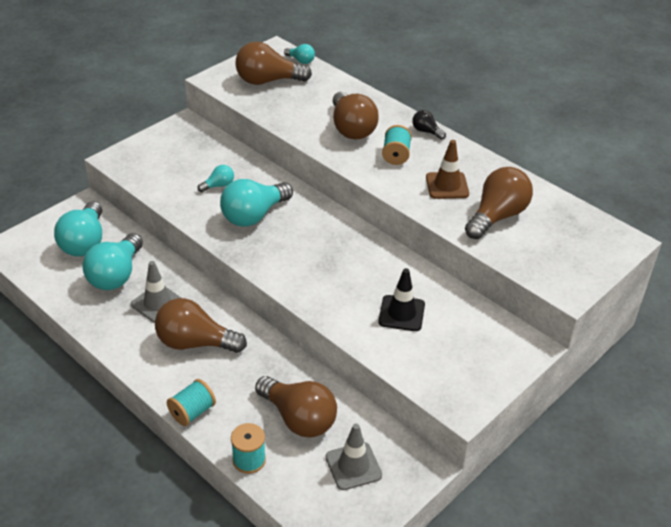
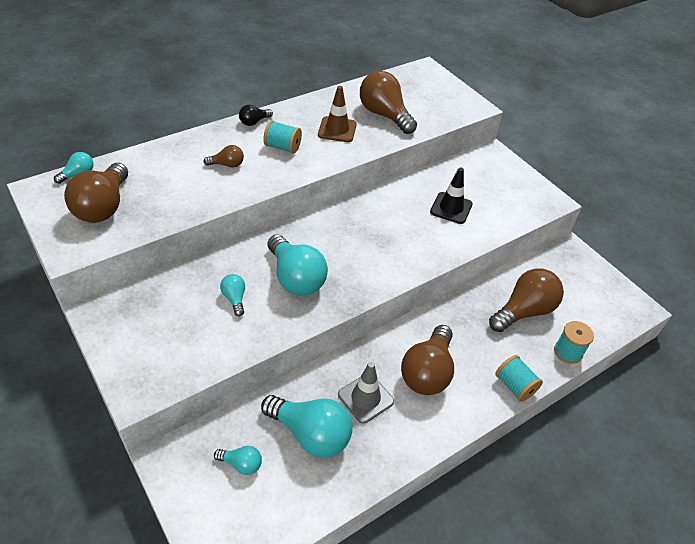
camera: 80 degrees left, 5 degrees up
turquoise light bulb [54,201,102,257] -> turquoise light bulb [214,446,262,475], size x0.48
grey traffic cone [326,424,382,490] -> none
brown light bulb [333,92,379,139] -> brown light bulb [204,145,244,168], size x0.48

